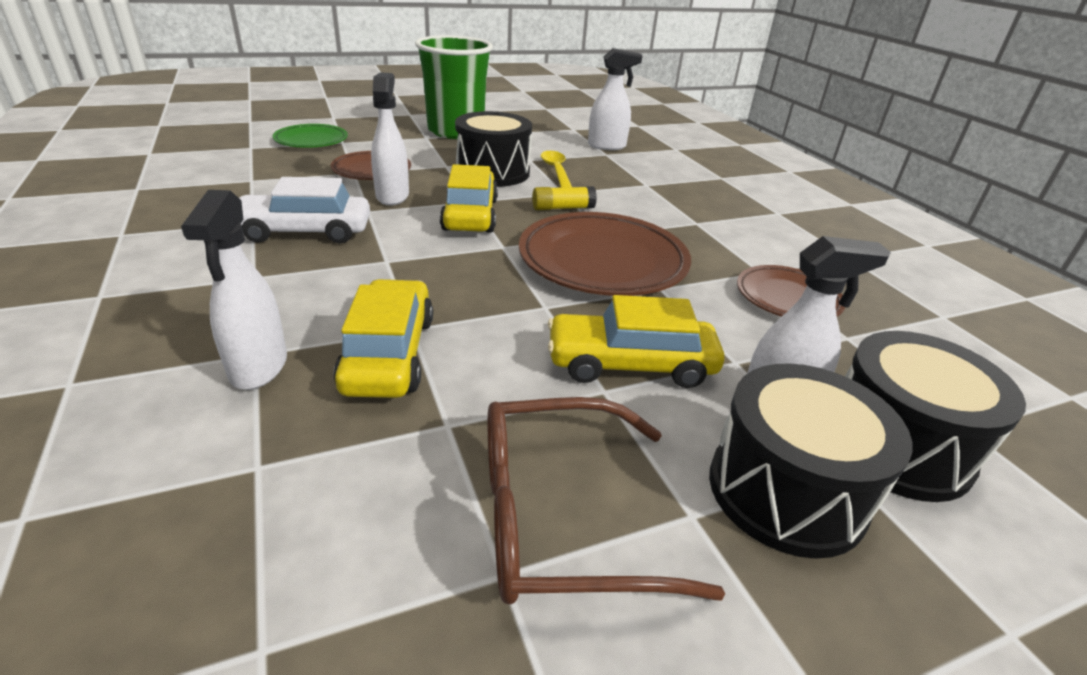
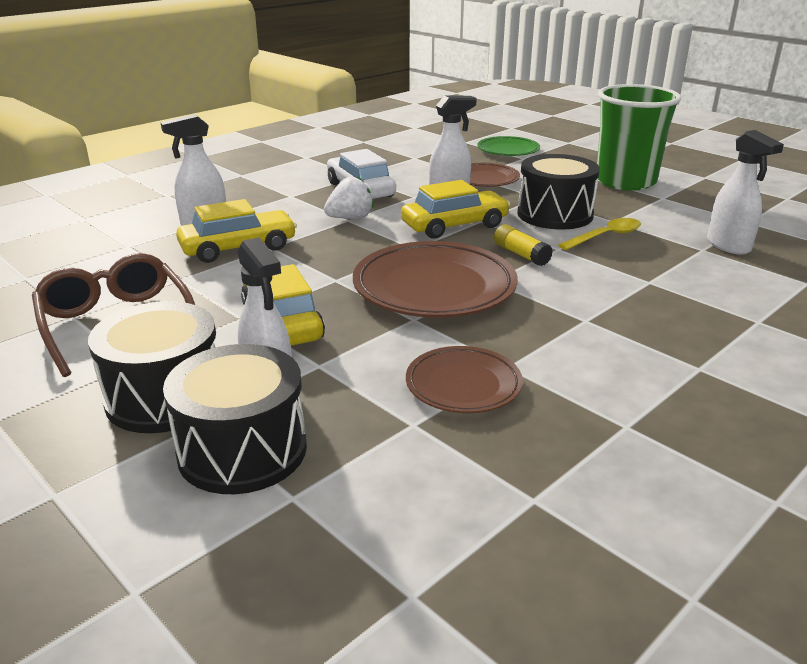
camera: 70 degrees right, 5 degrees down
none -> white strawberry [324,177,374,219]

